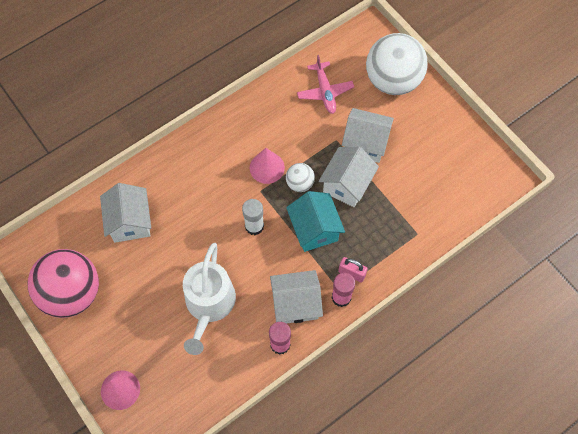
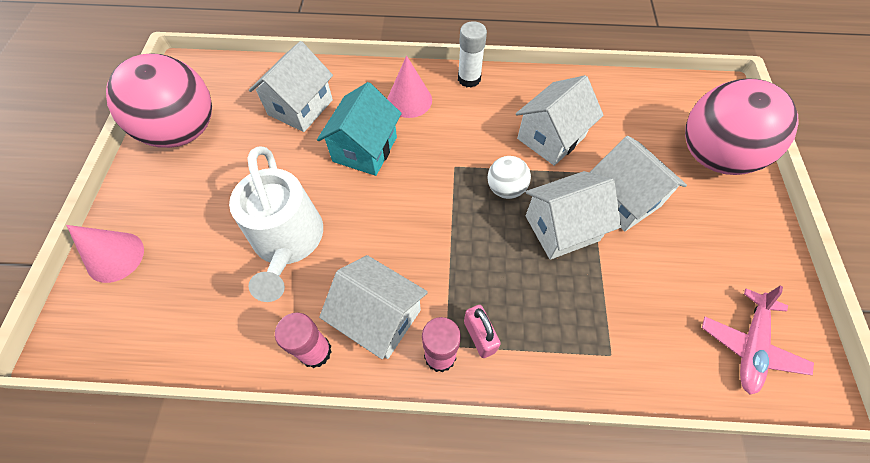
camera: 40 degrees right, 5 degrees down
white watering can [183,243,236,355] -> white watering can turned 60 degrees counterclockwise [229,146,323,302]
white glue stick [242,199,264,235] -> white glue stick moved to [458,21,487,88]
pink cone [250,148,285,184] -> pink cone moved to [387,55,432,118]
turquoise house [286,191,345,252] -> turquoise house moved to [317,82,402,176]
pink plane [297,55,354,114] -> pink plane moved to [702,286,814,395]
white ball [366,33,428,95] -> pink ball [685,78,799,175]
none -> white house [516,75,604,166]

